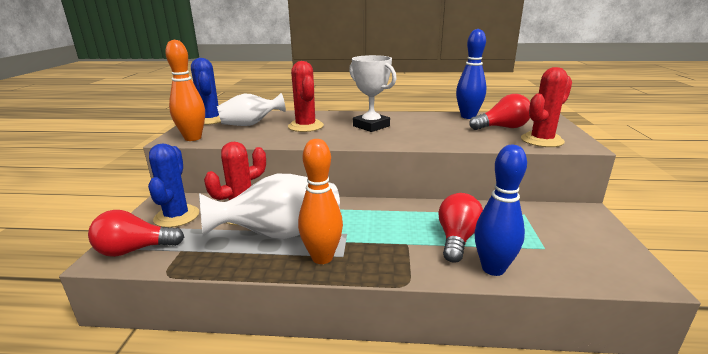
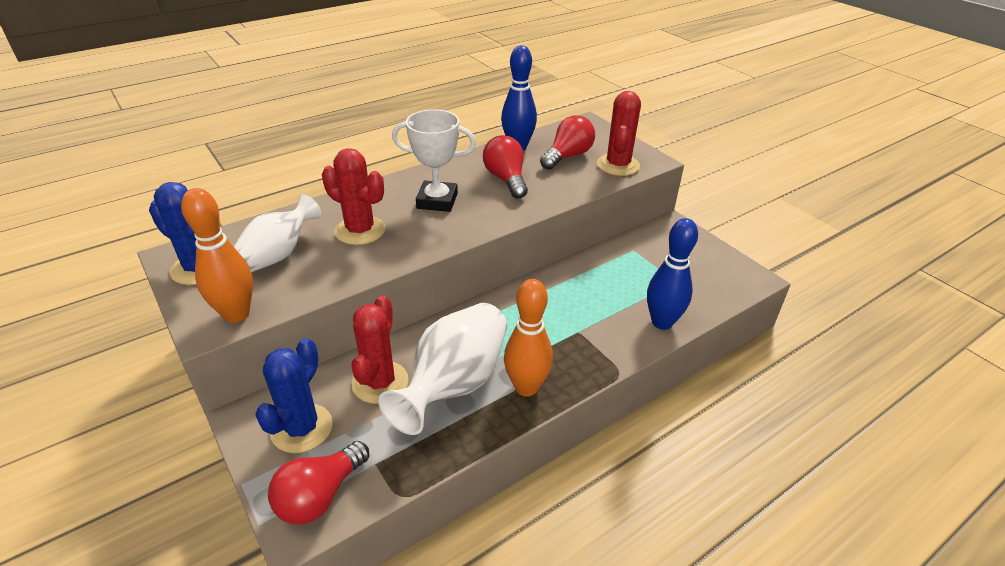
camera: 40 degrees left, 15 degrees up
blue cactus [148,143,199,228] -> blue cactus turned 60 degrees clockwise [255,338,333,453]
red light bulb [438,193,483,263] -> red light bulb moved to [483,135,528,199]

